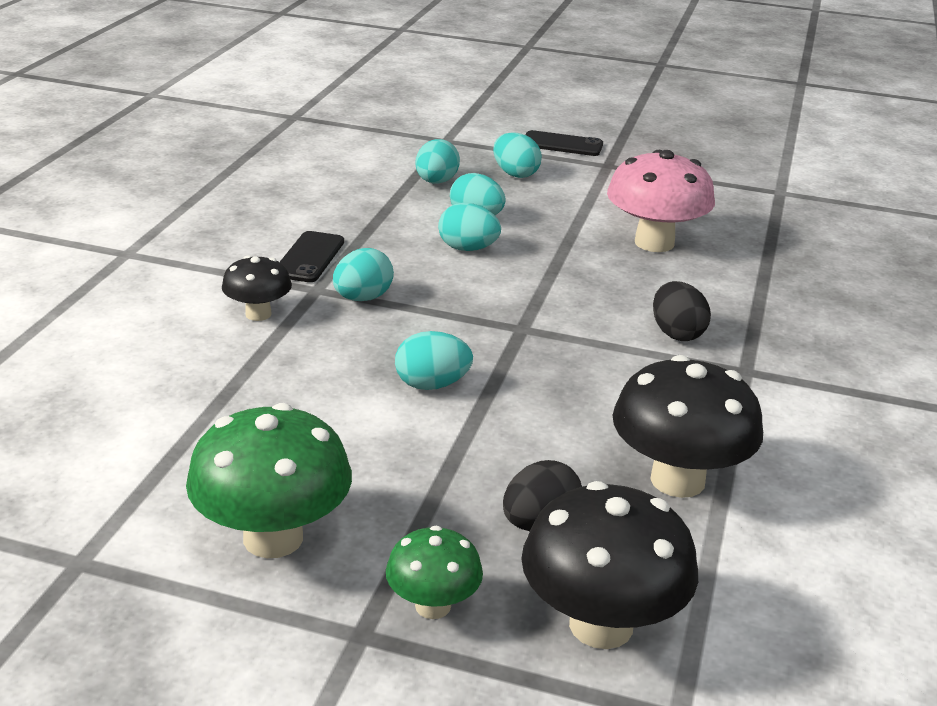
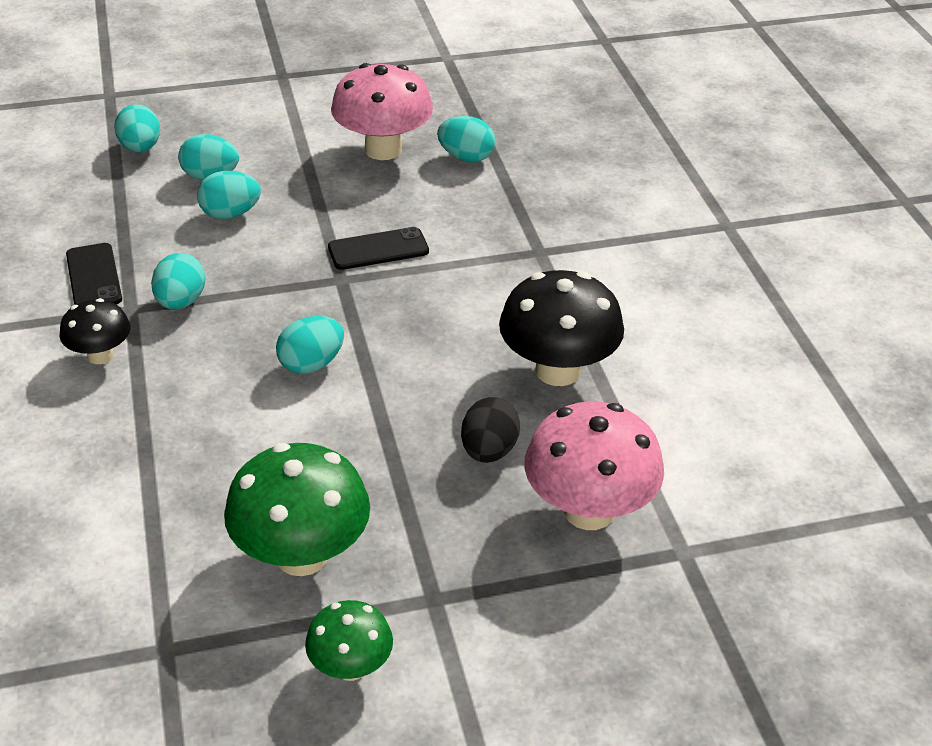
camera: 30 degrees left, 10 degrees up
green mushroom [386,526,483,619] -> green mushroom moved to [305,600,393,681]
turquoise egg [493,132,542,178] -> turquoise egg moved to [437,116,495,163]
black mushroom [521,481,698,649] -> pink mushroom [524,401,664,530]
black phone [526,130,603,156] -> black phone moved to [328,227,429,270]
black egg [653,281,711,341] -> none

